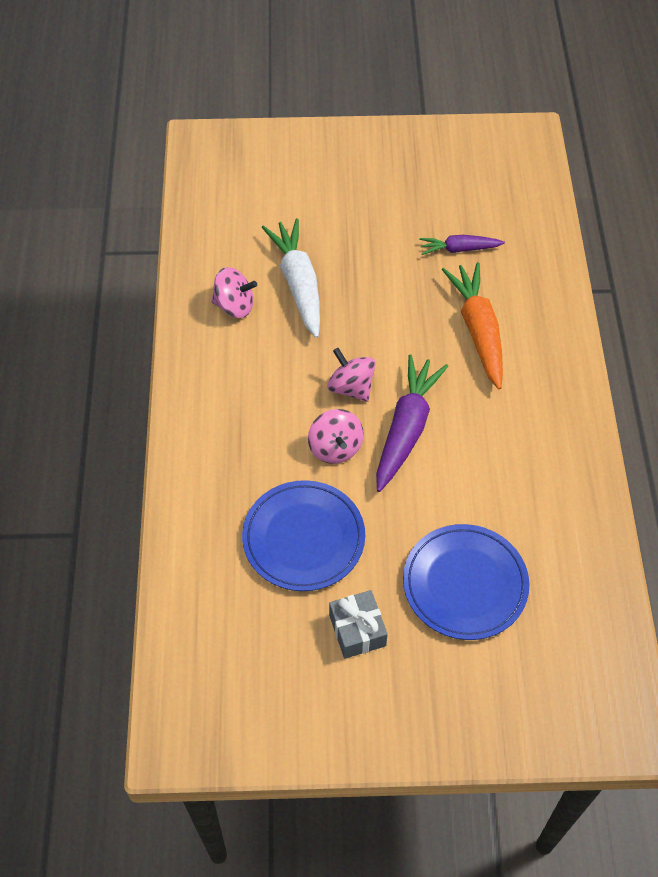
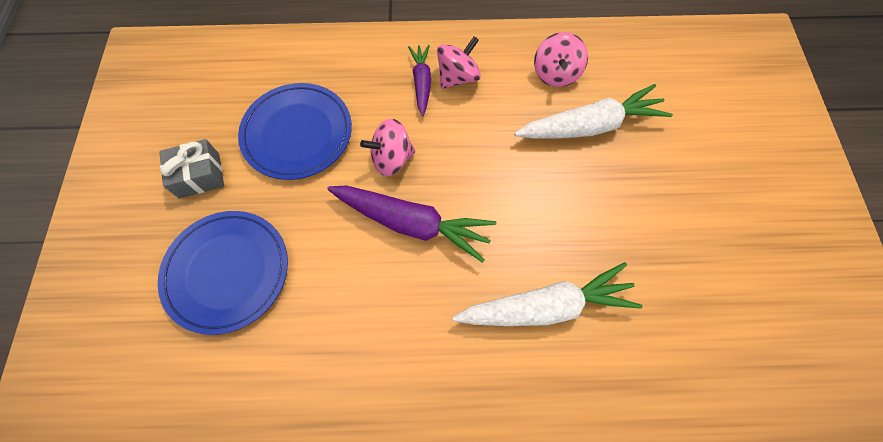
camera: 90 degrees right, 10 degrees up
pink spinning top [327,348,376,402] -> pink spinning top moved to [437,36,481,89]
purple carrot [419,235,505,255] -> purple carrot moved to [408,45,431,116]
orange carrot [442,262,503,389] -> white carrot [452,262,642,326]

